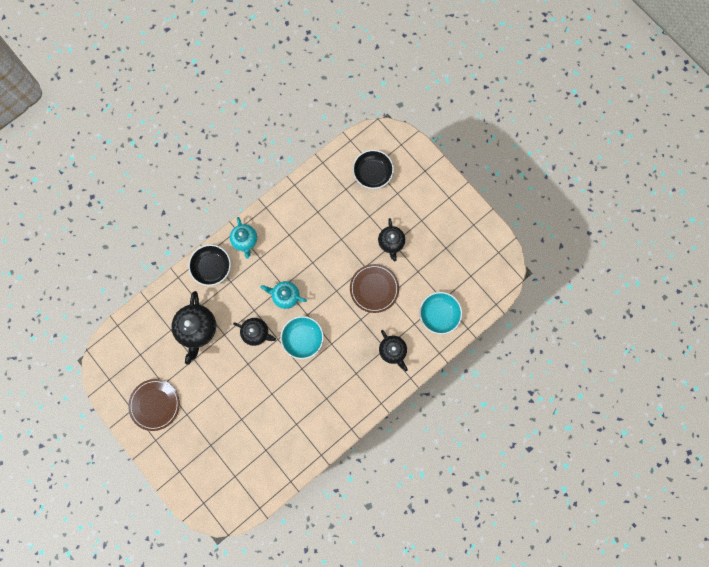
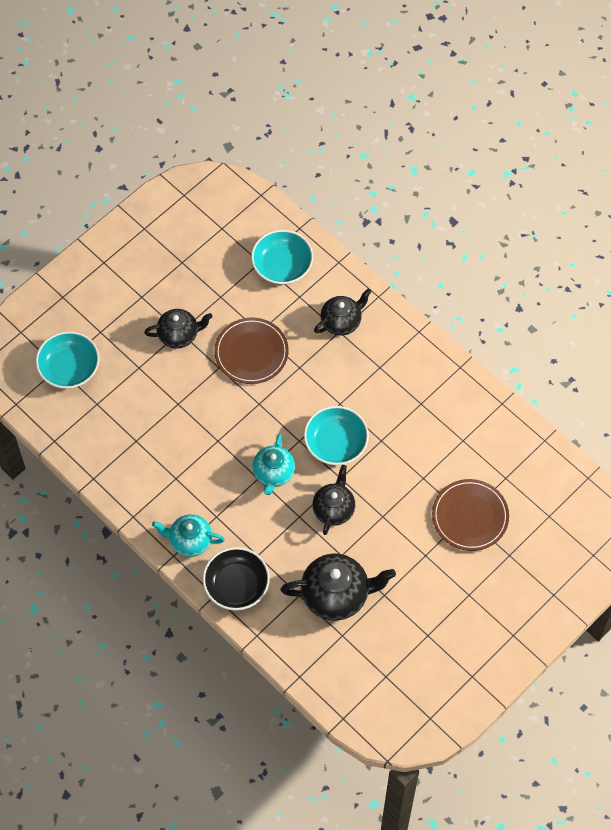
camera: 95 degrees left, 15 degrees down
brown plate [128,379,180,431] -> brown plate moved to [432,479,509,551]
turquoise teapot [230,217,257,259] -> turquoise teapot turned 150 degrees counterclockwise [152,514,225,557]
black bowl [353,150,394,189] -> turquoise bowl [36,331,100,389]

